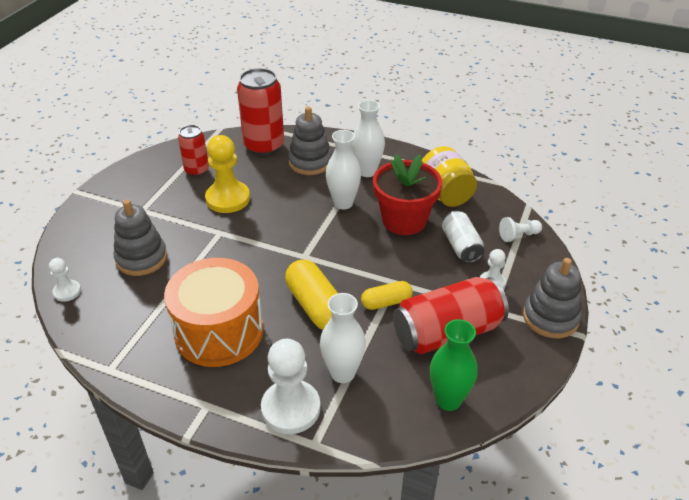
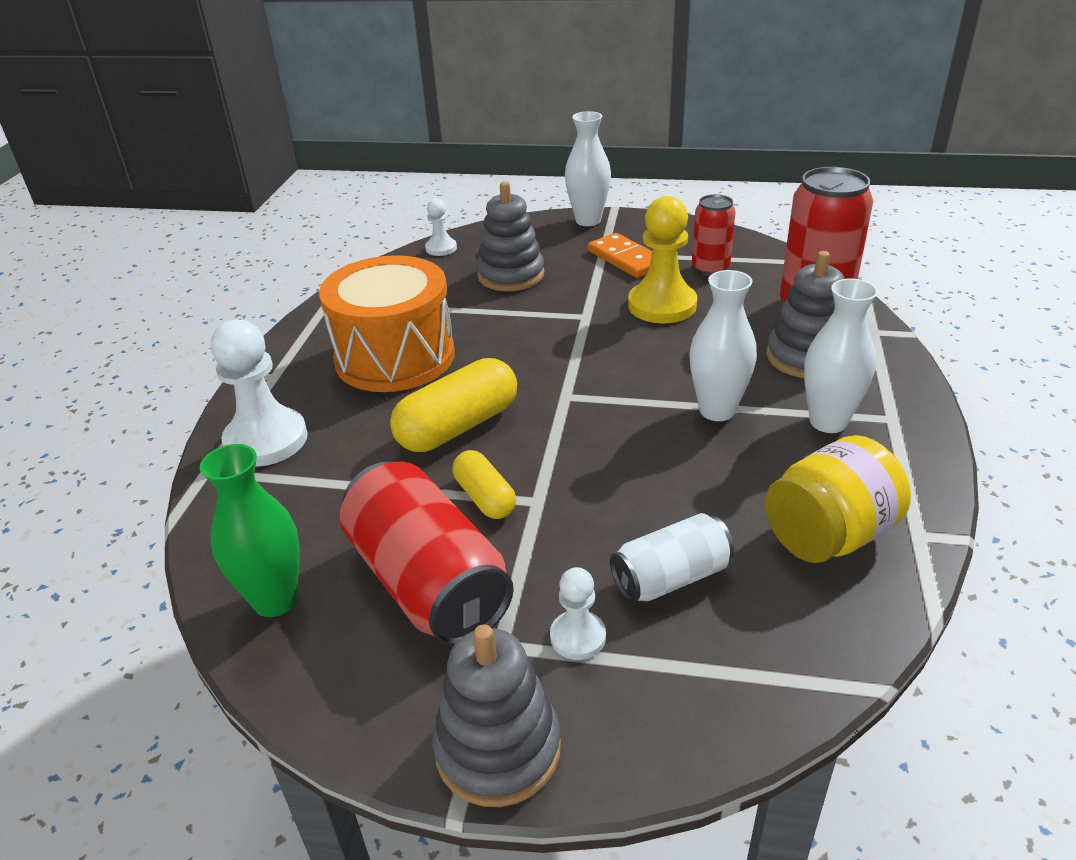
camera: 80 degrees right, 5 degrees down
white vase [320,293,366,383] -> white vase moved to [565,111,611,226]
red flower pot [373,154,442,235] -> none
white pawn [499,217,542,242] -> none
none -> orange domino [588,233,652,278]

